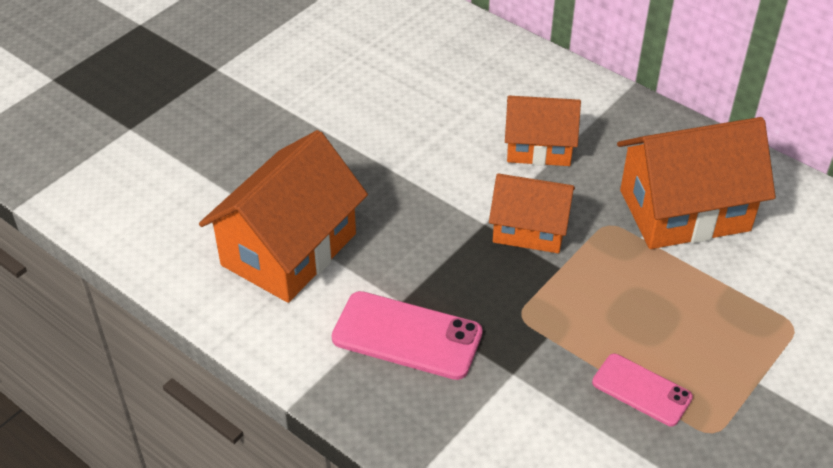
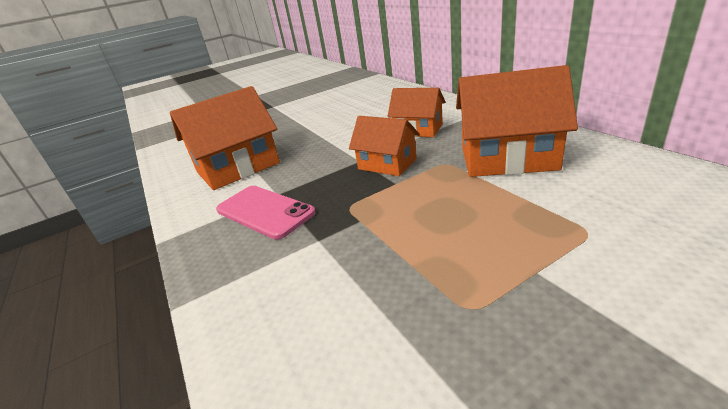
camera: 25 degrees right, 15 degrees down
pink phone [592,354,693,426] -> none

